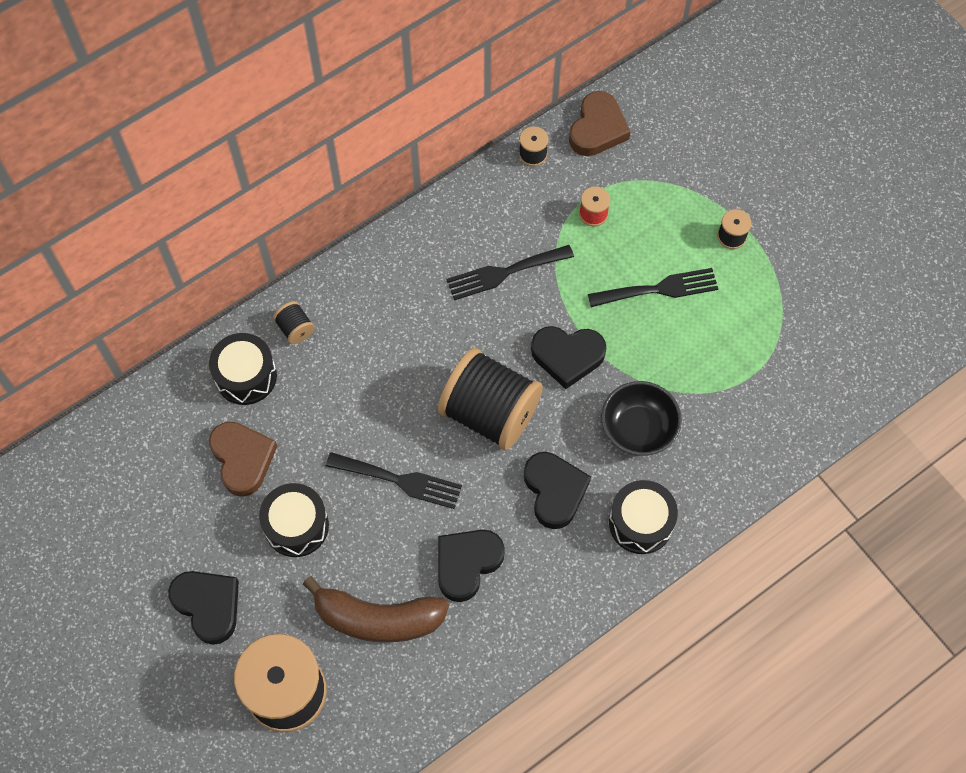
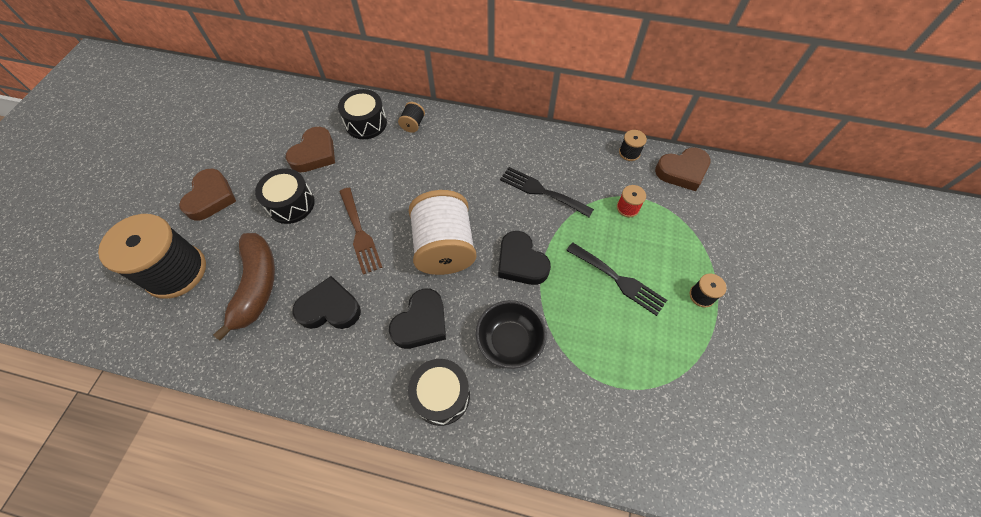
camera: 50 degrees right, 5 degrees down
black heart [168,571,239,645] -> brown heart [179,169,236,221]
brown banana [303,576,449,643] -> brown banana turned 150 degrees counterclockwise [213,233,275,341]
black fork [326,452,462,509] -> brown fork [339,188,383,275]
black spool [438,348,543,450] -> white spool [409,190,476,275]

